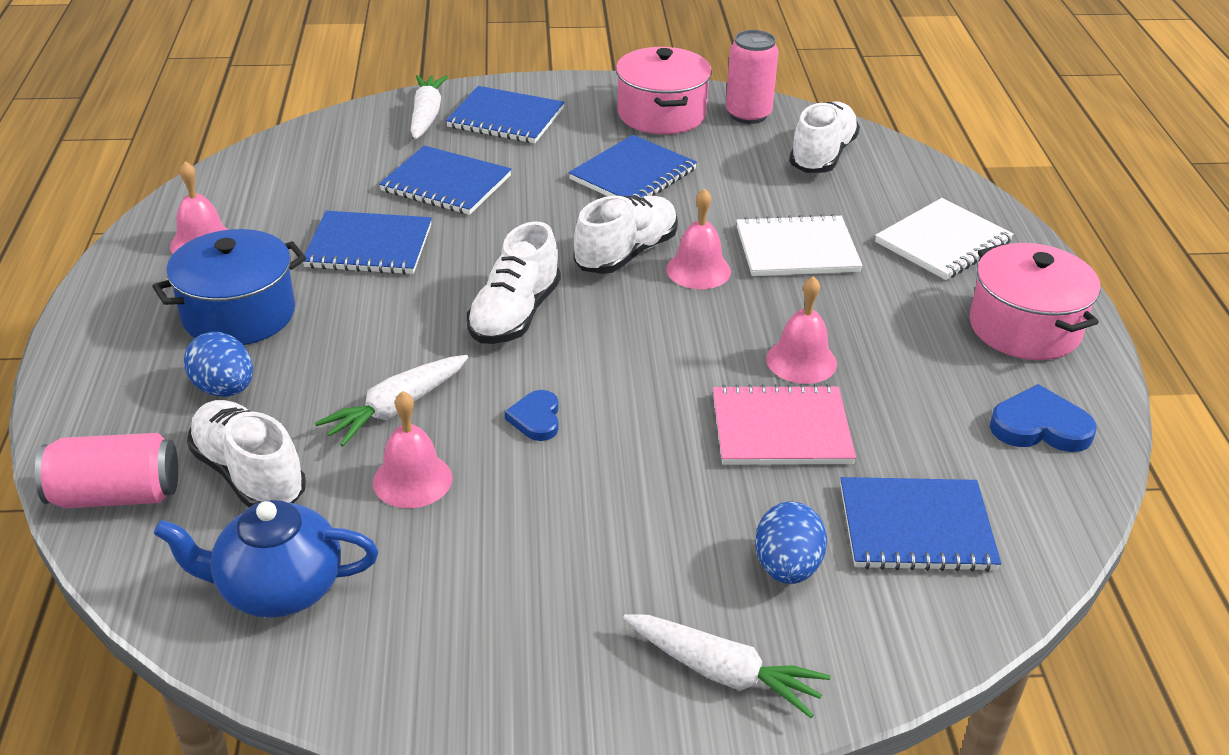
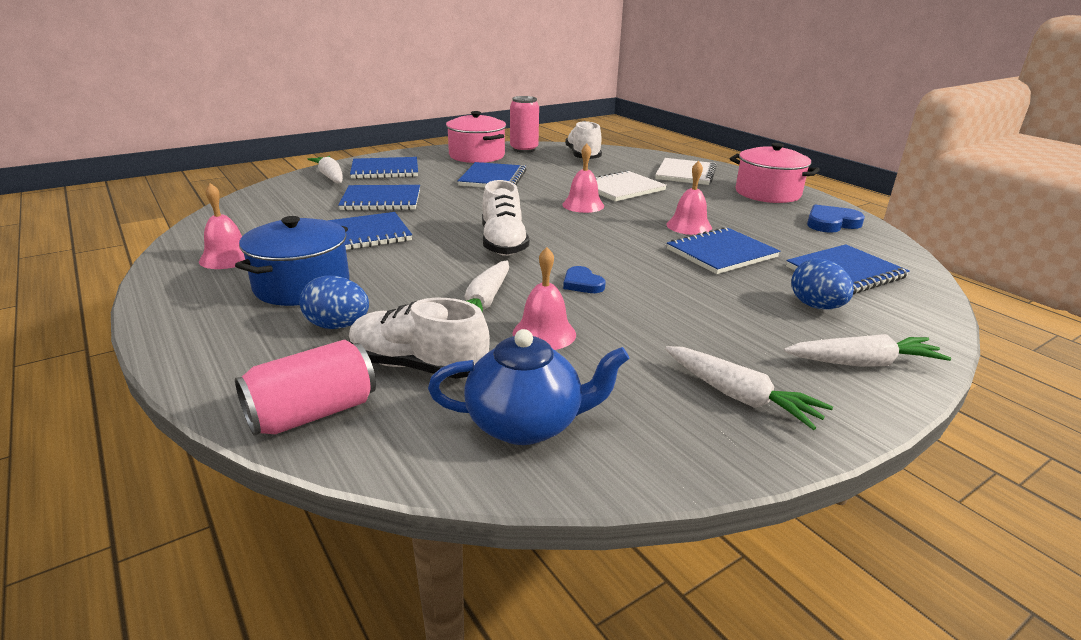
camera: 30 degrees left, 10 degrees down
blue teapot [154,500,378,618] -> blue teapot turned 150 degrees counterclockwise [428,329,630,445]
white shoe [574,195,678,274] -> none
pink notebook [713,384,856,465] -> blue notebook [667,227,780,274]
none -> white carrot [665,346,833,430]

